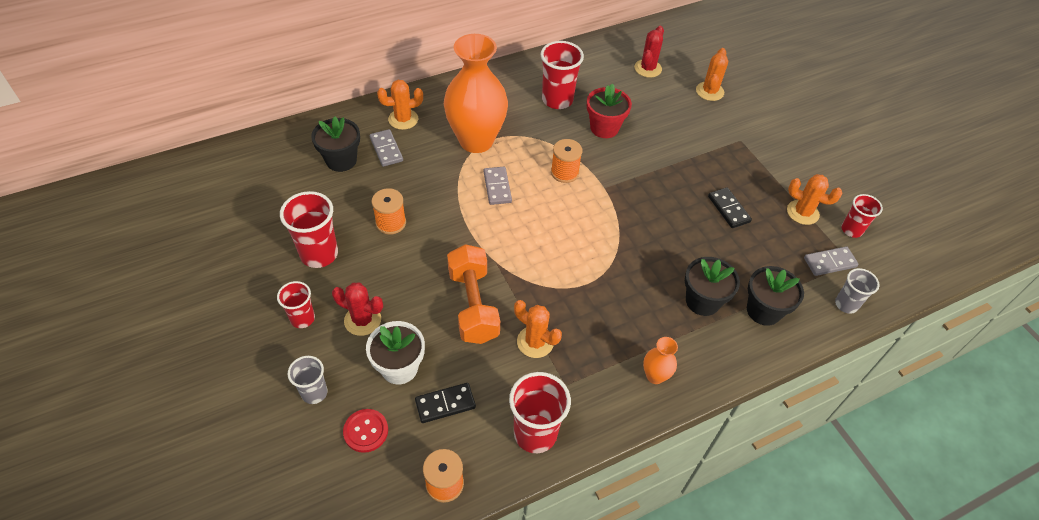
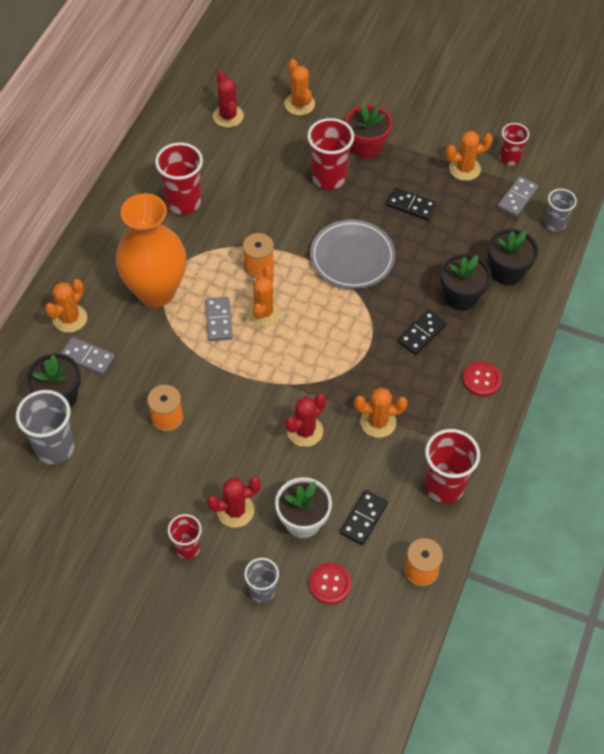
camera: 40 degrees left, 5 degrees up
red cup [280,191,338,268] -> red cup moved to [307,118,354,190]
orange dumbbell [447,244,500,344] -> red cactus [285,394,326,447]
grey domino [484,167,512,205] -> grey domino turned 45 degrees clockwise [205,297,233,341]
red flower pot [587,83,632,138] -> red flower pot moved to [345,104,392,159]
orange vase [643,337,678,384] -> red button [463,361,502,397]
none -> grey cup [16,390,75,465]
none -> orange cactus [247,266,281,326]
none -> grey plate [310,220,395,289]
none -> black domino [398,310,447,355]

